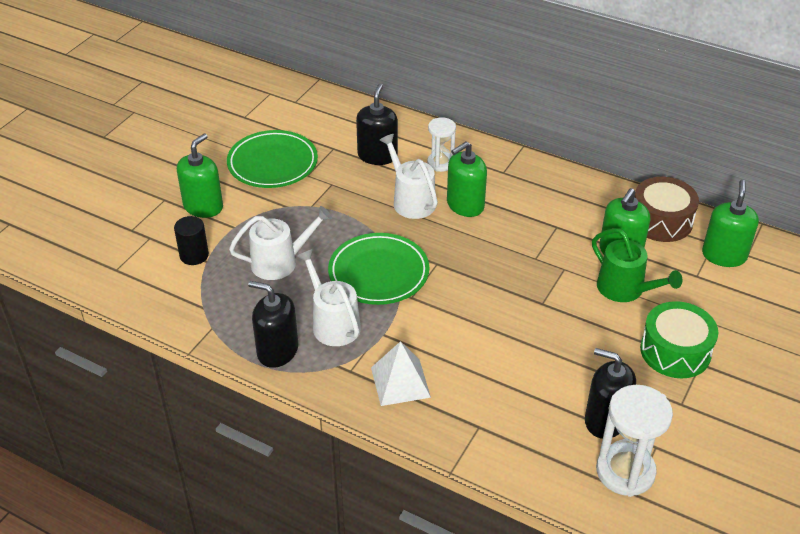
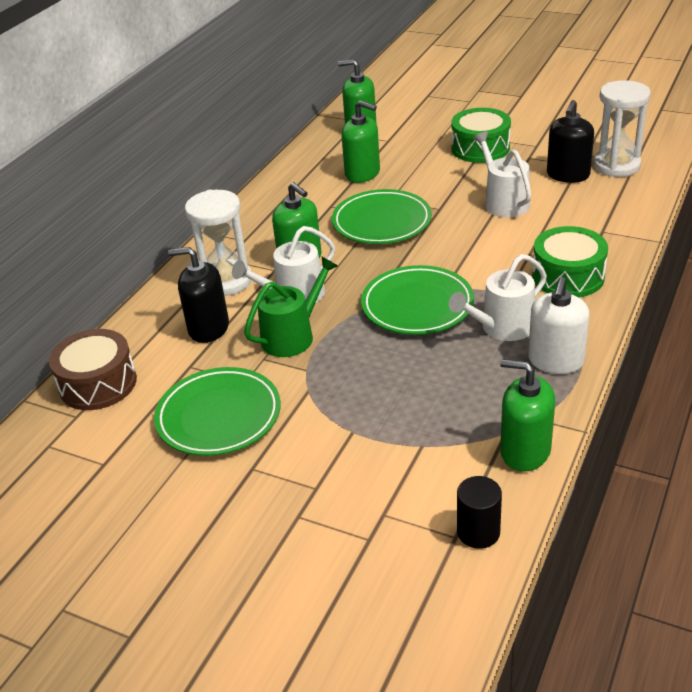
camera: 90 degrees left, 5 degrees down
black cylinder [174,216,209,265] -> black cylinder moved to [457,476,502,549]
green soap dispenser [177,134,223,218] -> green soap dispenser moved to [500,359,555,472]
white watering can [229,206,332,280] -> white watering can moved to [473,131,532,217]
black soap dispenser [248,281,298,368] -> white soap dispenser [528,277,589,374]
white pyramid [371,341,431,406] -> green drum [532,226,608,297]
white hourglass [427,117,456,172] -> white hourglass [185,190,251,296], size x1.64
green watering can [592,228,682,302] -> green watering can moved to [244,256,338,357]
brown drum [635,177,699,242] -> brown drum moved to [49,329,137,410]
none -> green plate [332,189,432,244]

